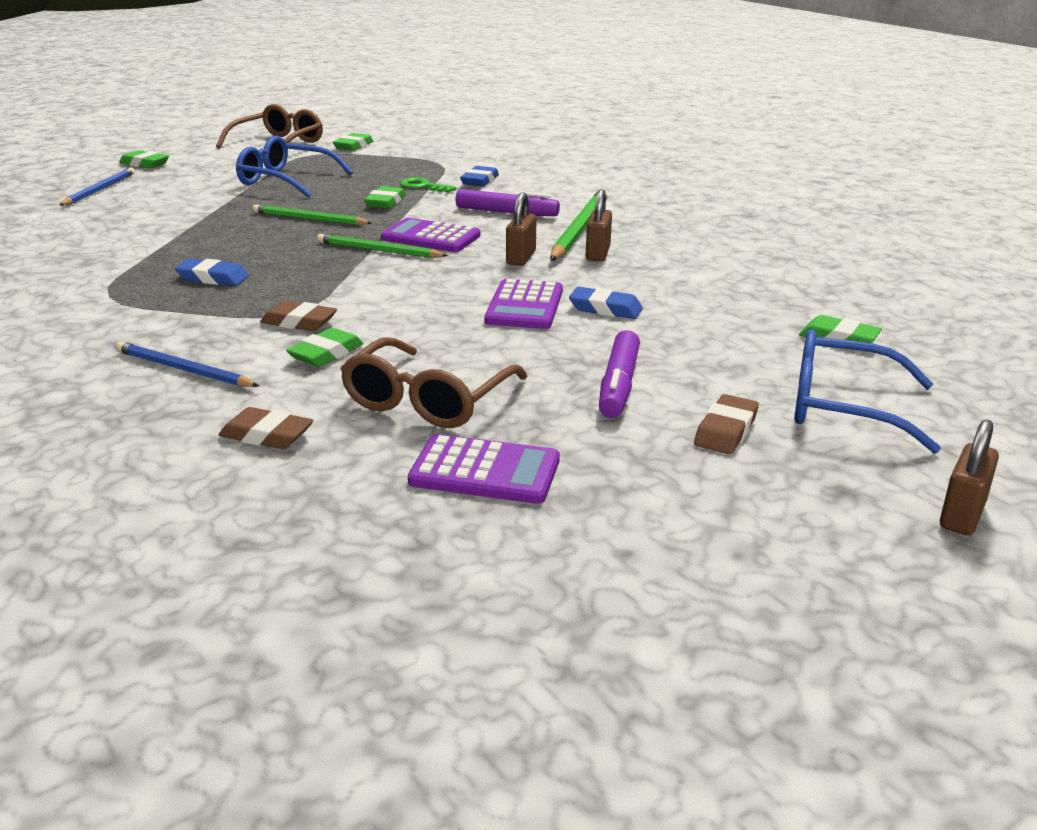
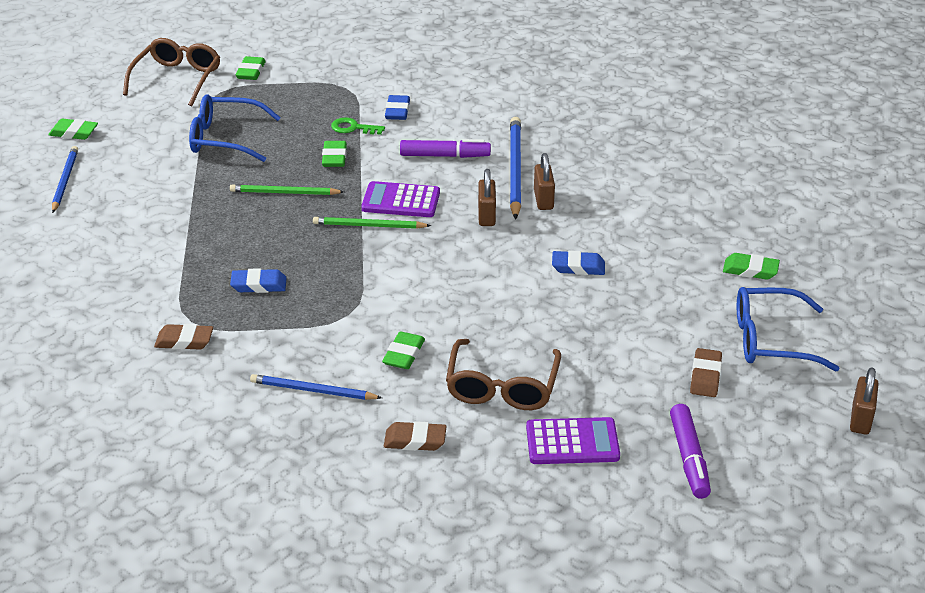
camera: 15 degrees left, 10 degrees up
brown eraser [260,301,337,331] -> brown eraser moved to [154,324,213,350]
purple calculator [484,279,563,329] -> none
green pencil [550,191,608,261] -> blue pencil [510,117,521,220]
purple marker [599,330,640,418] -> purple marker moved to [670,404,711,499]

